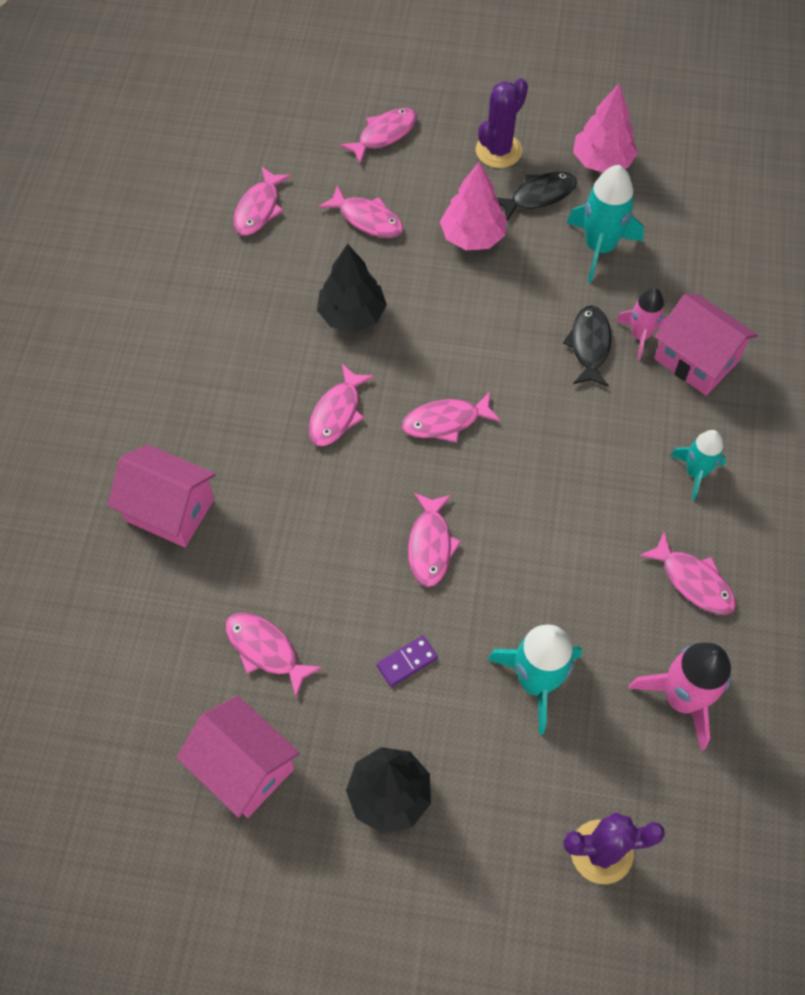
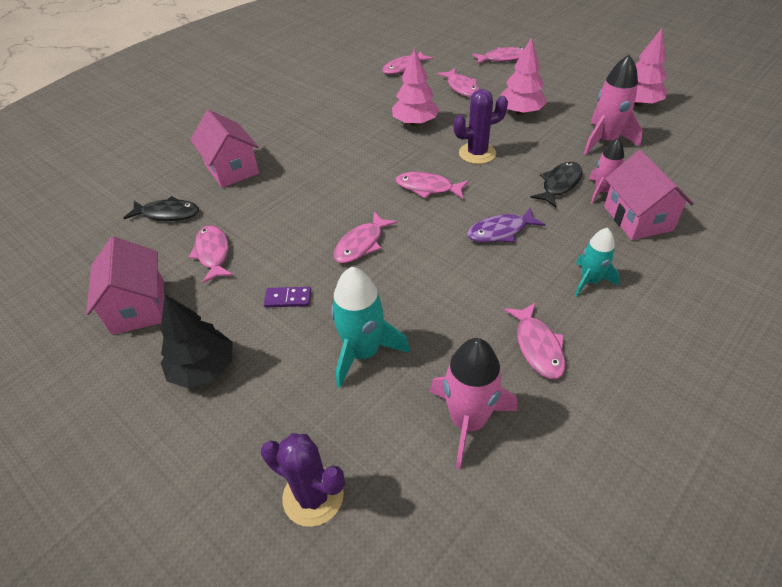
camera: 35 degrees right, 15 degrees down
pink fish [309,364,374,446] -> none
black tree [317,244,387,332] -> pink tree [392,49,439,126]
purple cactus [476,78,528,168] -> purple cactus moved to [453,89,508,164]
black fish [497,172,577,221] -> black fish moved to [123,196,199,221]
turquoise rocket [567,165,644,282] -> pink rocket [584,54,643,155]
none -> purple fish [467,208,545,243]

